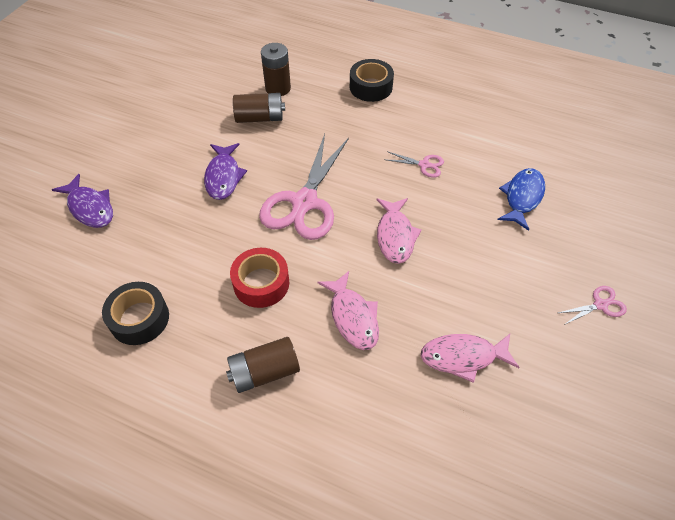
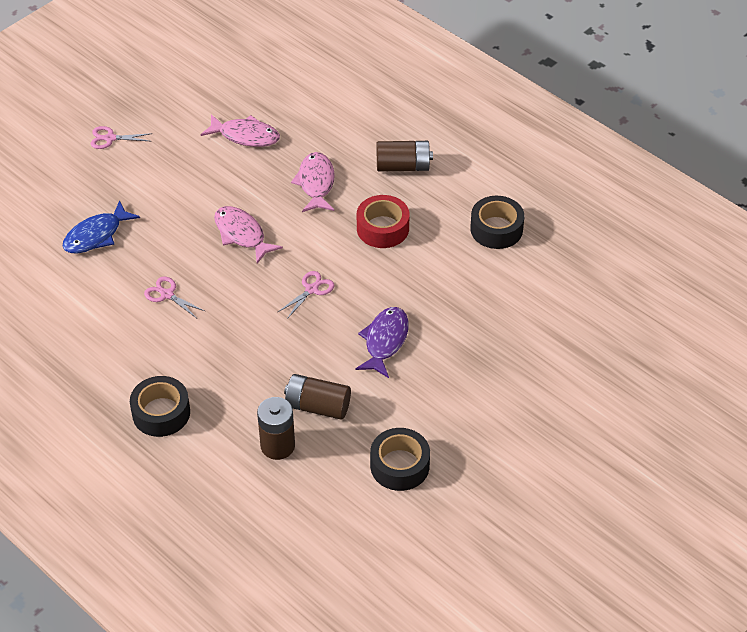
camera: 160 degrees left, 5 degrees down
purple fish [52,174,113,228] -> none
pink scissors [259,134,349,240] -> pink scissors [278,271,334,319], size x0.43
pink fish [376,198,422,264] -> pink fish turned 60 degrees counterclockwise [214,206,283,264]
none -> black tape [370,428,430,491]

